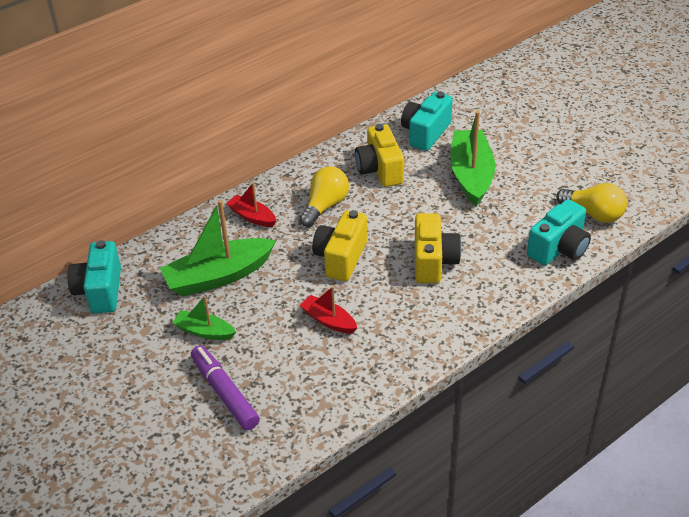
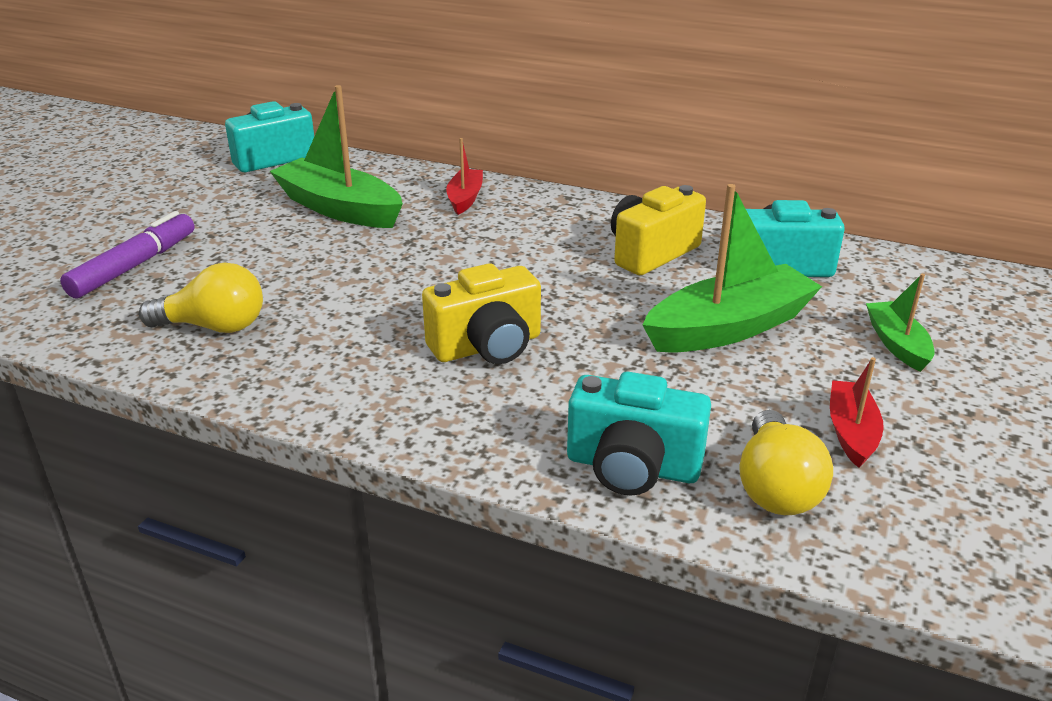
camera: 60 degrees right, 10 degrees down
green boat [172,296,236,340] -> green boat moved to [866,274,935,372]
yellow light bulb [300,166,349,227] -> yellow light bulb moved to [139,263,263,333]
red boat [300,286,357,334] -> red boat moved to [830,357,884,468]
yellow camera [312,210,367,281] -> none

